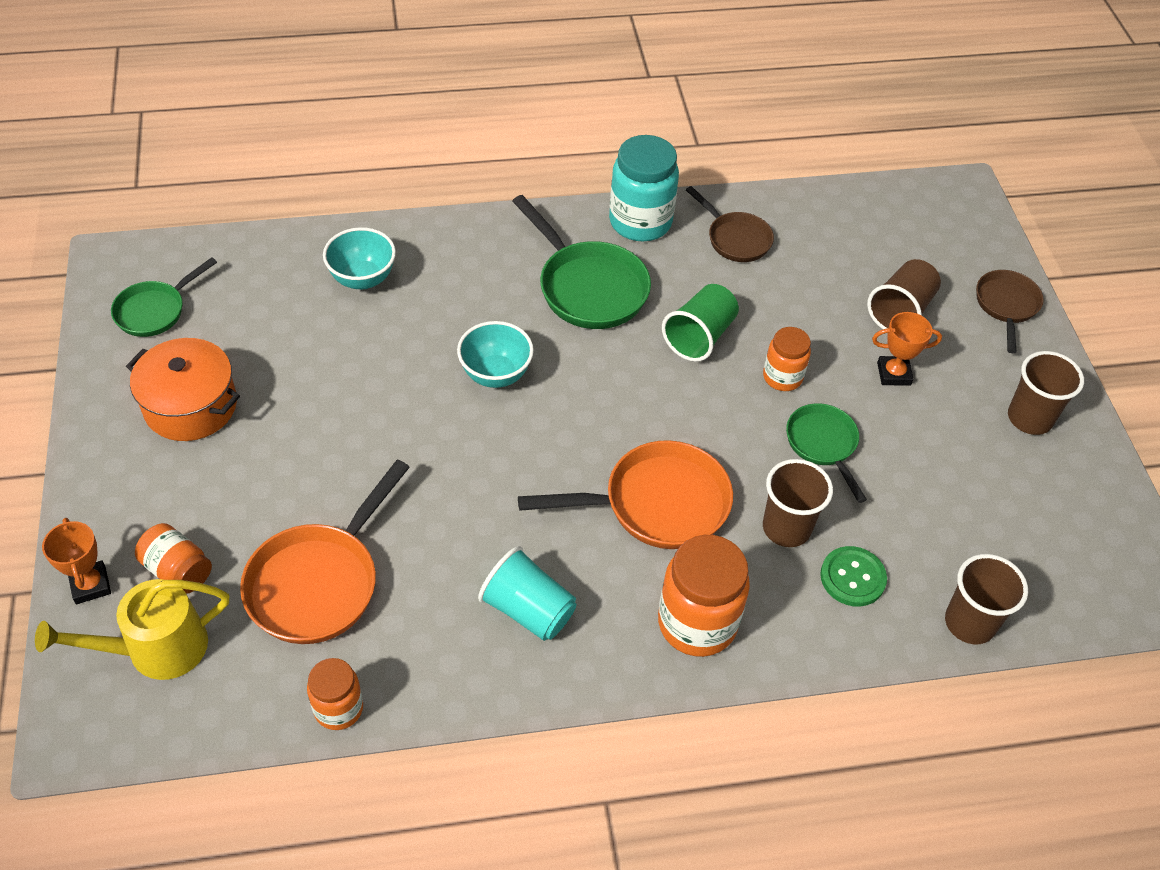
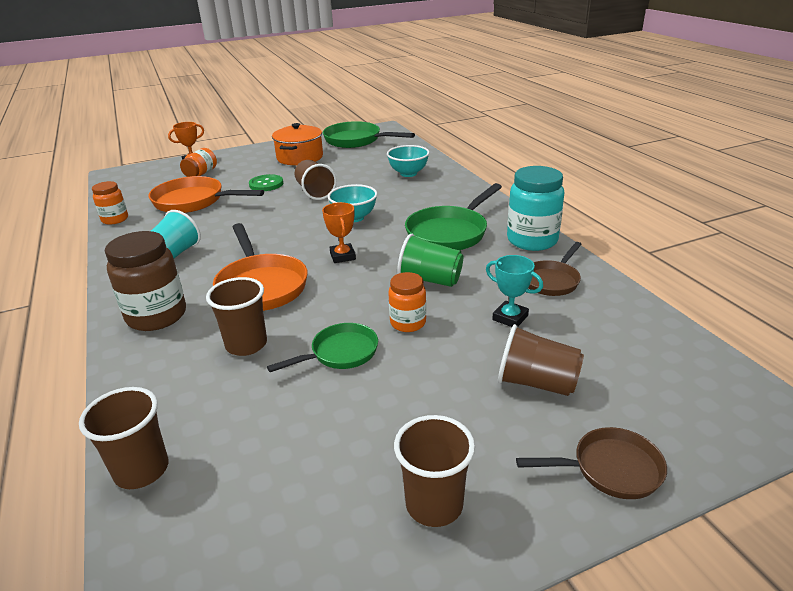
camera: 80 degrees right, 20 degrees down
yellow watering can [35,579,229,680] -> none
green pan [111,257,217,337] -> green pan [323,121,415,148], size x1.64
orange jar [658,535,750,657] -> brown jar [105,231,186,331]
green button [820,546,887,606] -> green button moved to [249,174,283,191]
orange trophy [872,312,942,386] -> orange trophy moved to [322,202,356,263]
none -> brown cup [295,160,337,200]
none -> turquoise trophy [486,255,543,327]

